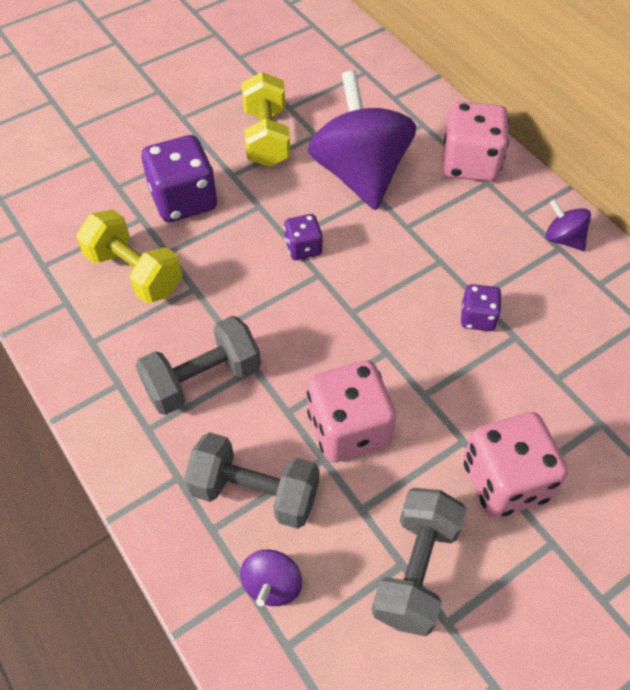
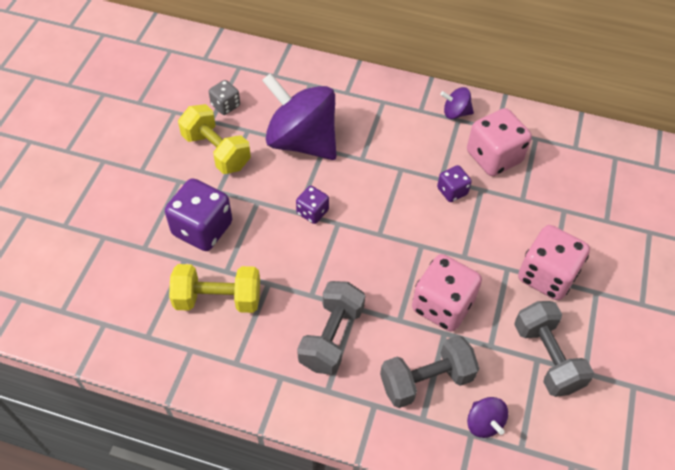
camera: 40 degrees left, 0 degrees up
pink dice [442,102,509,181] -> pink dice moved to [467,108,532,176]
none -> grey dice [209,80,240,115]

